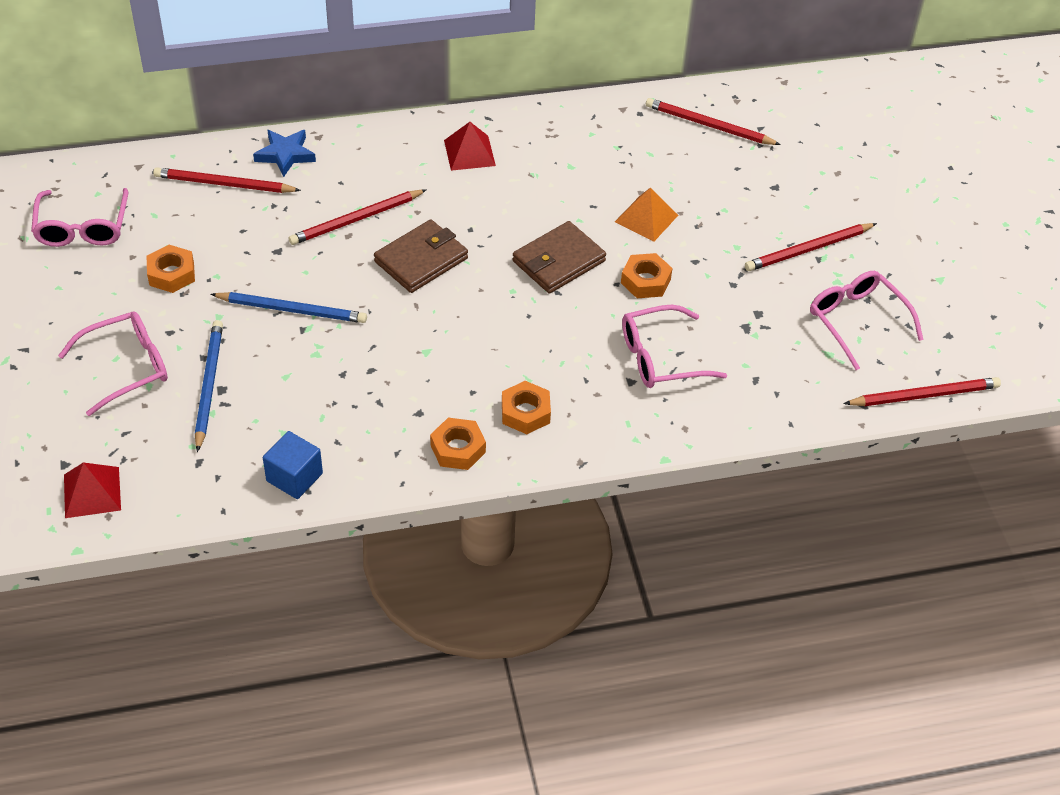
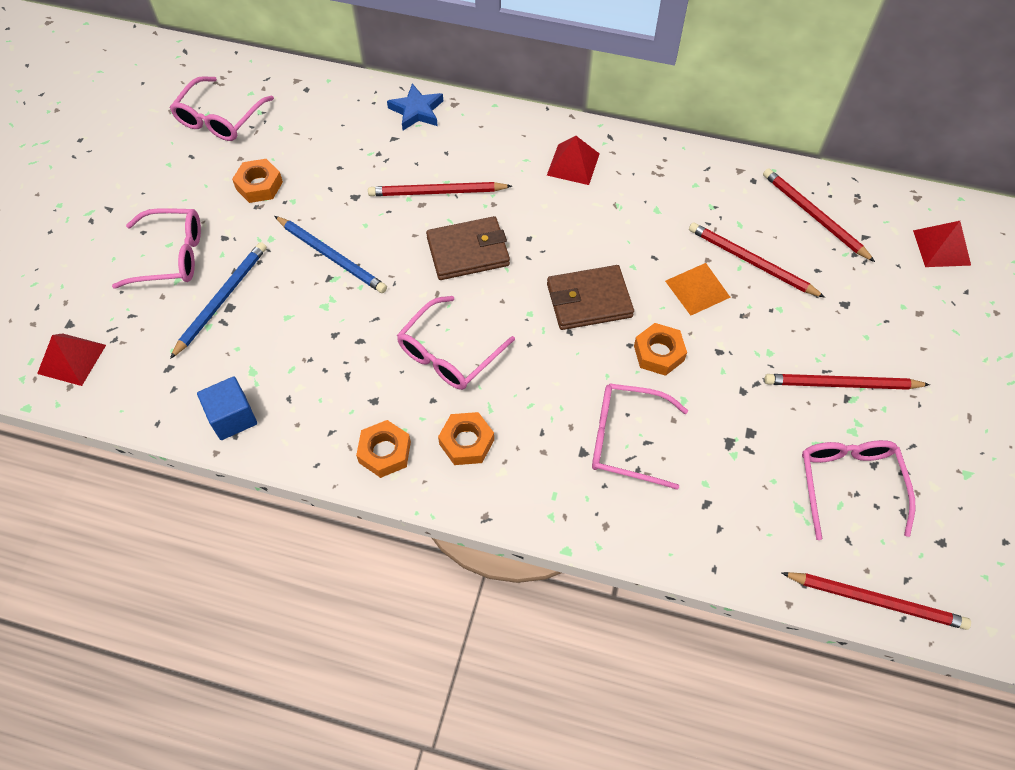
camera: 30 degrees right, 10 degrees up
red pencil [153,167,301,193] -> red pencil moved to [689,223,825,298]
none -> pink glasses [397,296,515,390]
none -> red pyramid [913,221,971,267]

